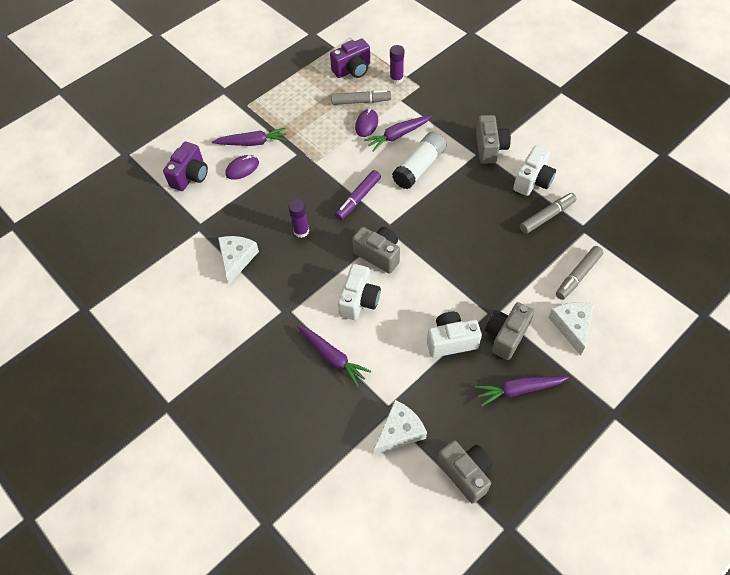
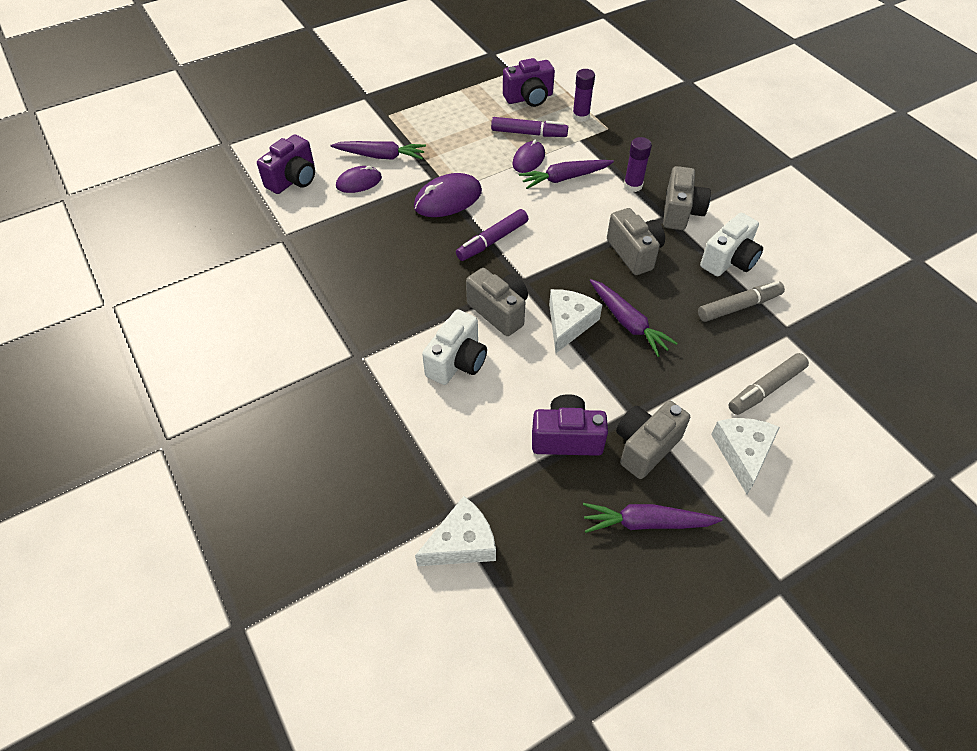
camera: 10 degrees right, 5 degrees down
white cheese [218,236,259,284] -> white cheese moved to [549,289,602,353]
purple glue stick [288,199,309,238] -> purple glue stick moved to [624,137,652,192]
purple carrot [297,326,371,387] -> purple carrot moved to [589,279,678,357]
grey marker [331,90,391,105] -> purple marker [491,117,568,137]
white glue stick [392,131,447,189] -> none
white camera [427,312,482,358] -> purple camera [532,394,608,456]
grey camera [437,441,493,504] -> grey camera moved to [607,208,665,275]
none -> purple mouse [414,173,482,217]

